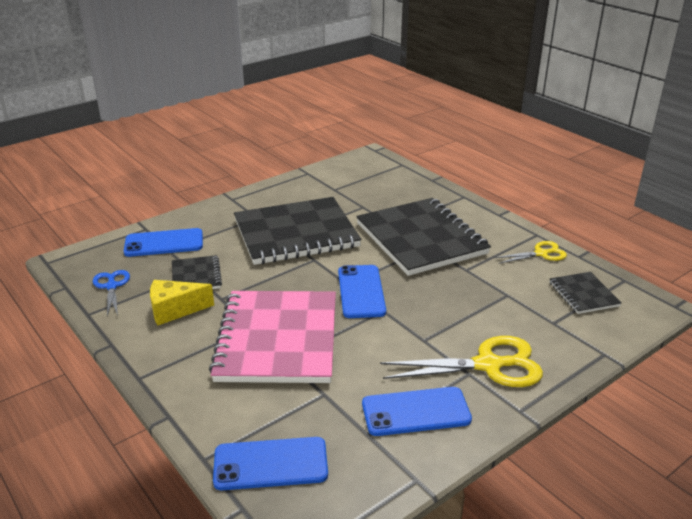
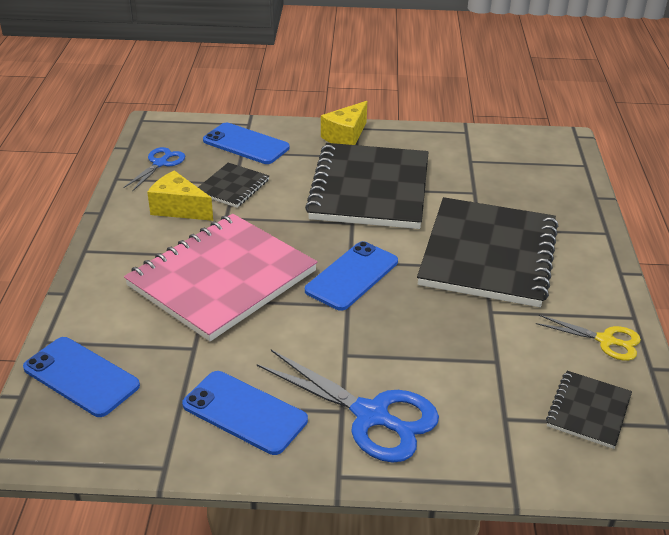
camera: 40 degrees right, 5 degrees up
black notebook [234,197,361,265] -> black notebook turned 75 degrees clockwise [305,143,429,229]
yellow scissors [380,336,543,387] -> blue scissors [257,350,439,463]
none -> yellow cheese [321,101,367,145]

